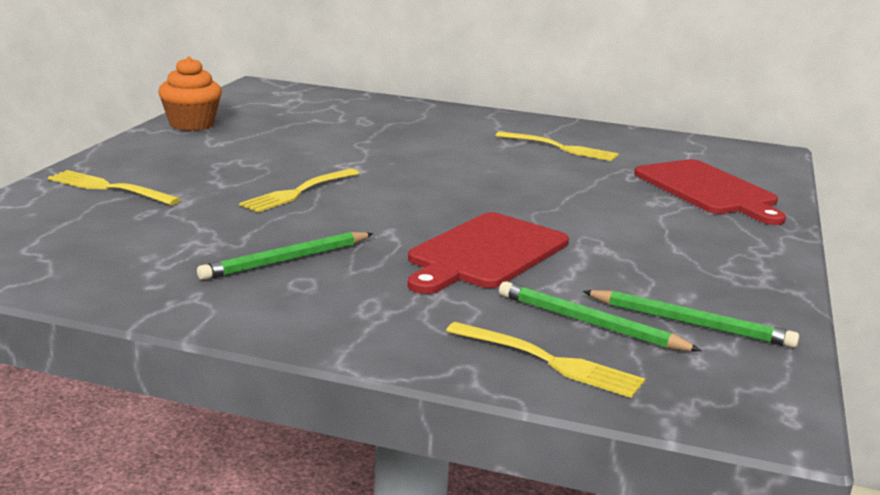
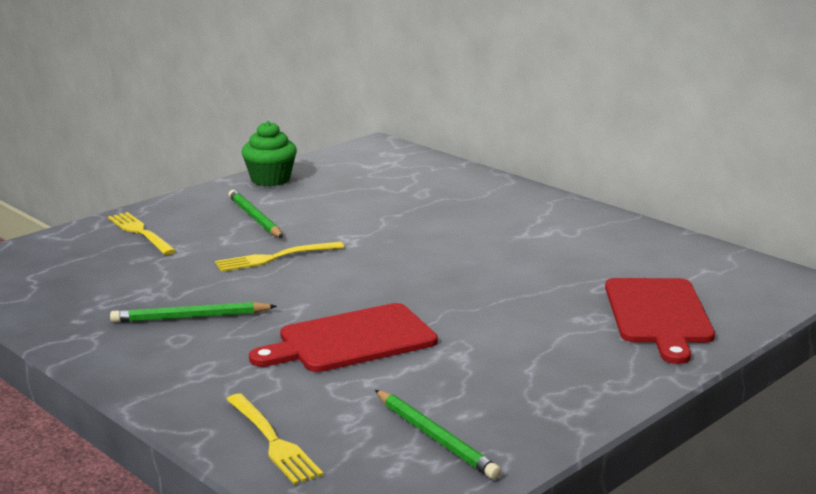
camera: 30 degrees right, 0 degrees up
orange cupcake [158,56,222,131] -> green cupcake [242,121,297,186]
yellow fork [495,131,619,161] -> none
green pencil [499,281,702,351] -> green pencil moved to [228,190,283,238]

